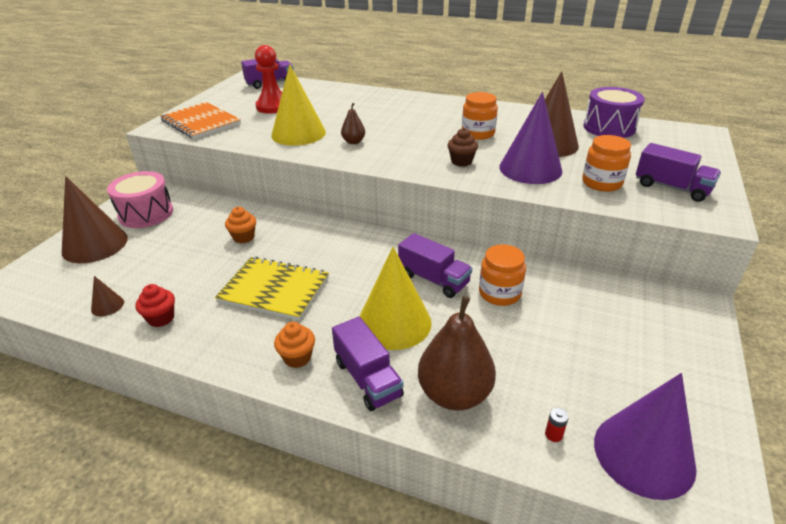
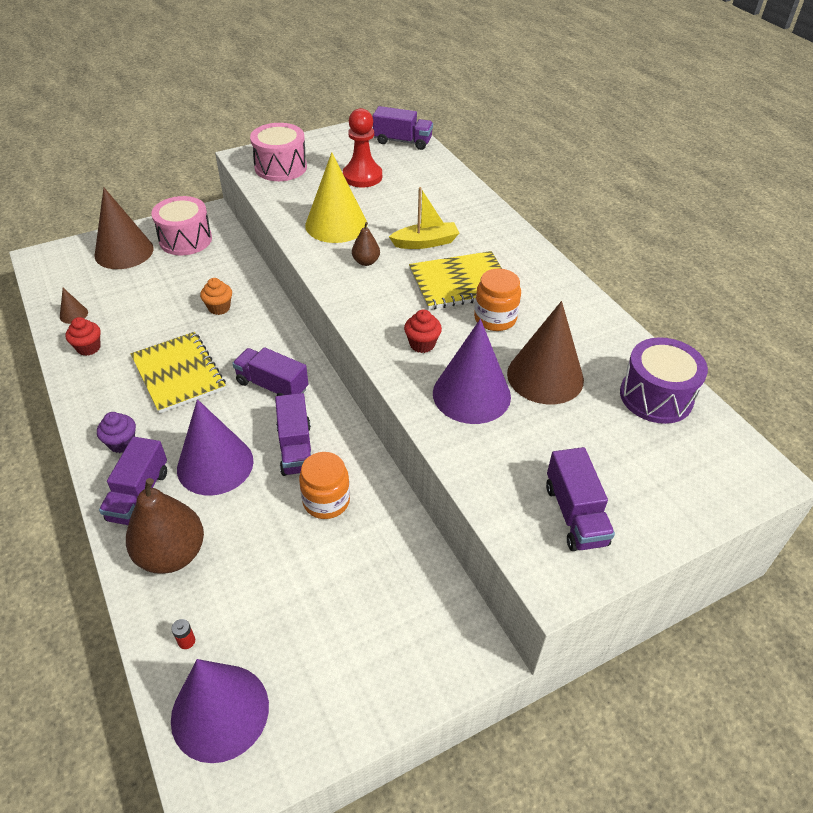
camera: 40 degrees right, 10 degrees up
orange notebook [160,102,241,139] -> pink drum [250,123,307,181]
orange cupcake [274,322,315,368] -> purple cupcake [97,412,136,453]
yellow cone [359,247,432,350] -> purple cone [177,399,254,495]
brown cupcake [448,128,478,166] -> red cupcake [404,310,442,353]
orange jar [582,135,631,192] -> none
none -> purple truck [232,347,308,396]
none -> yellow boat [389,187,459,249]
none -> yellow notebook [409,251,502,310]

